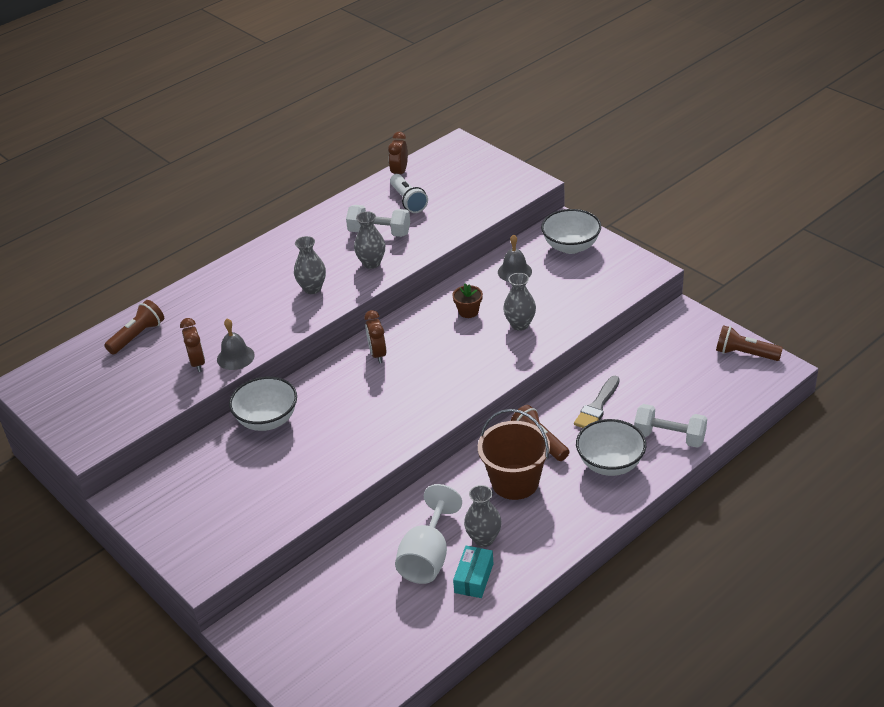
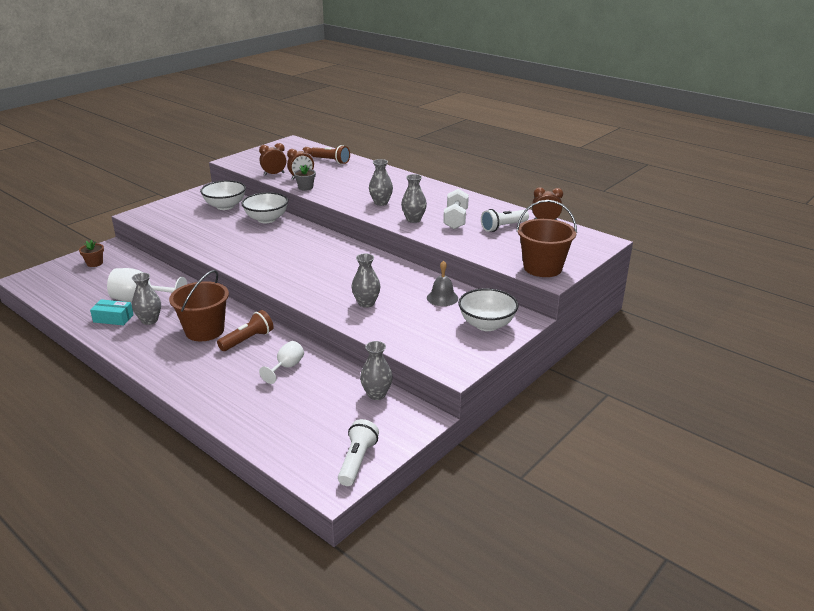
camera: 80 degrees right, 10 degrees down
grey bell [217,318,255,370] -> grey flower pot [294,165,316,191]
brown clock [364,310,386,363] -> brown clock moved to [259,143,286,176]
brown flower pot [452,283,483,318] -> brown flower pot moved to [79,240,104,267]
grey brush [574,376,620,428] -> white goblet [259,341,304,384]
white bowl [576,419,646,476] -> white bowl moved to [200,180,246,210]
white dumbbell [634,404,707,448] -> none
brown flashlight [716,325,783,361] -> white flashlight [338,419,379,486]
none -> grey vase [360,341,393,400]
none -> brown bucket [516,200,577,277]

